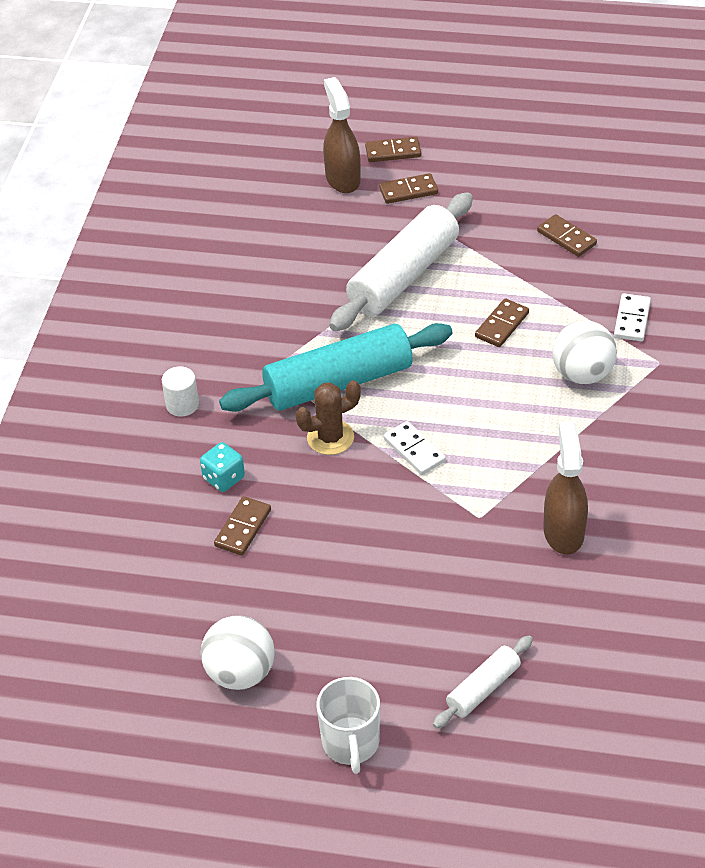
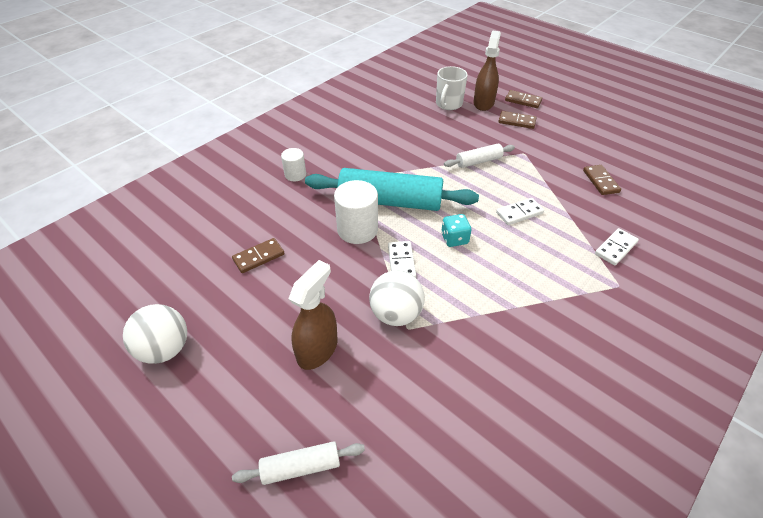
camera: 30 degrees right, 0 degrees up
turquoise dice [200,442,245,492] -> turquoise dice moved to [441,214,471,247]
brown cactus [296,380,361,455] -> white cylinder [334,180,378,244]
white mug [317,677,380,774] -> white mug moved to [436,66,468,110]
white rolling pin [329,192,473,331] -> white rolling pin [444,144,515,168], size x0.50
brown domino [475,298,529,347] -> white domino [496,198,544,225]
brown spray bottle [543,421,588,555] -> brown spray bottle moved to [288,260,338,370]
white ball [552,320,617,384] -> white ball moved to [369,270,425,326]

